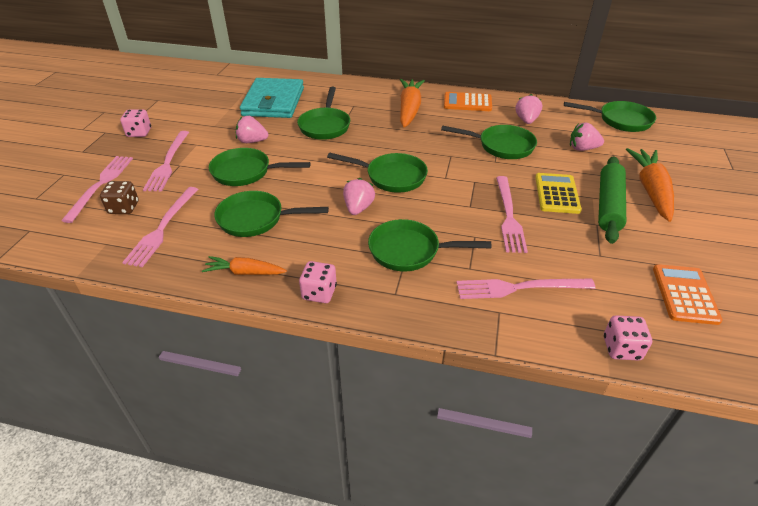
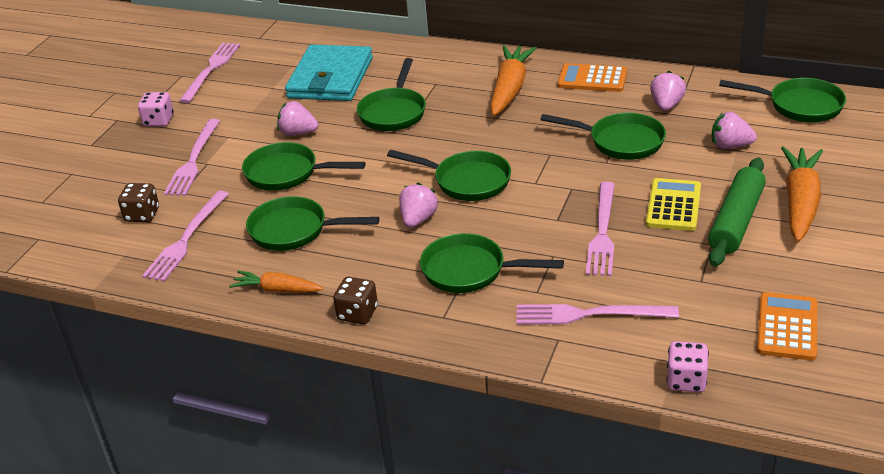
camera: 10 degrees right, 5 degrees down
pink fork [61,156,133,223] -> pink fork moved to [179,43,240,103]
pink dice [299,261,337,303] -> brown dice [333,277,378,324]

